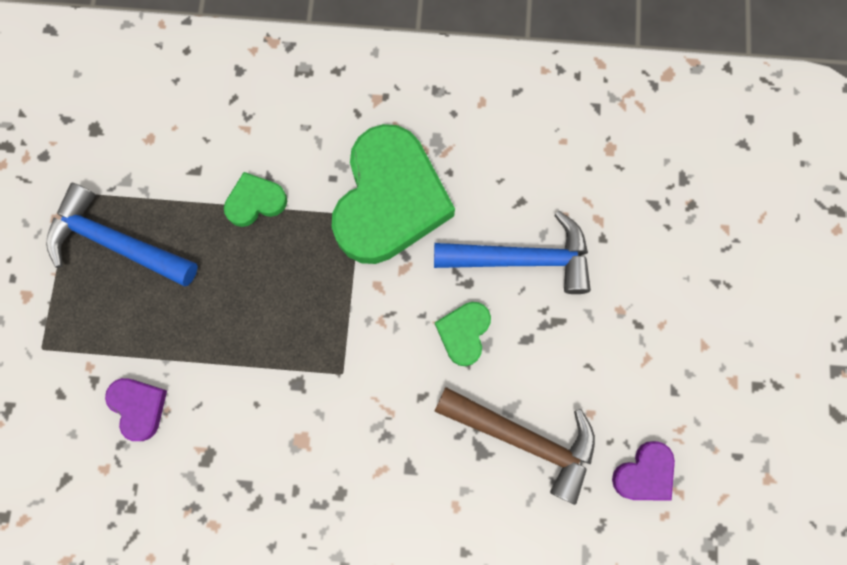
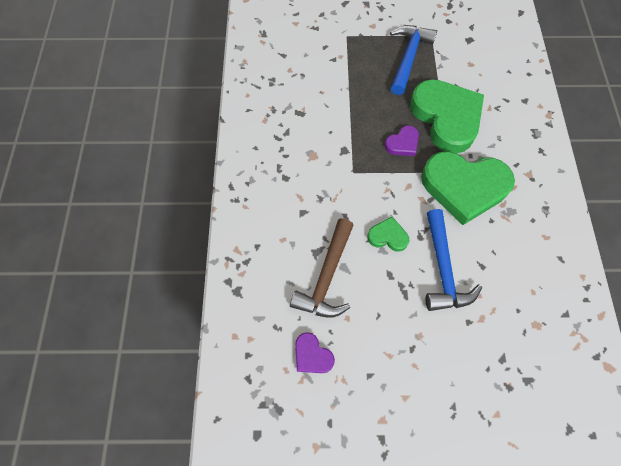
camera: 85 degrees right, 10 degrees down
purple heart [105,378,167,441] -> purple heart moved to [384,125,419,156]
green heart [224,172,287,227] -> green heart [410,79,484,154], size x2.23

